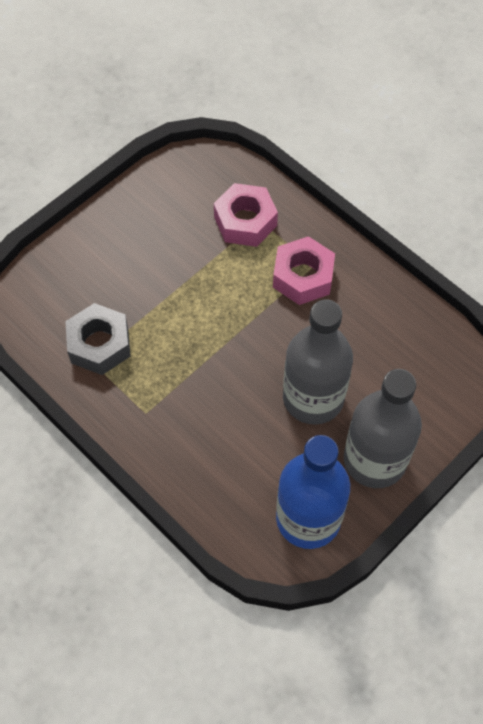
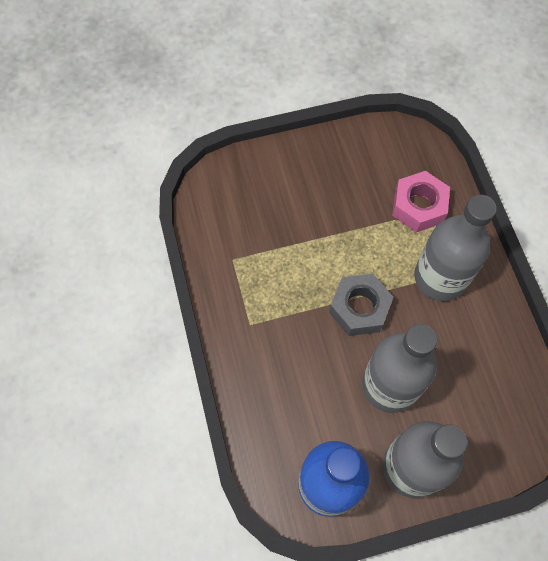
camera: 30 degrees right, 5 degrees up
grey nut [65,303,131,375] -> grey nut moved to [329,274,393,336]
pink nut [273,236,335,305] -> grey bottle [414,195,497,301]

